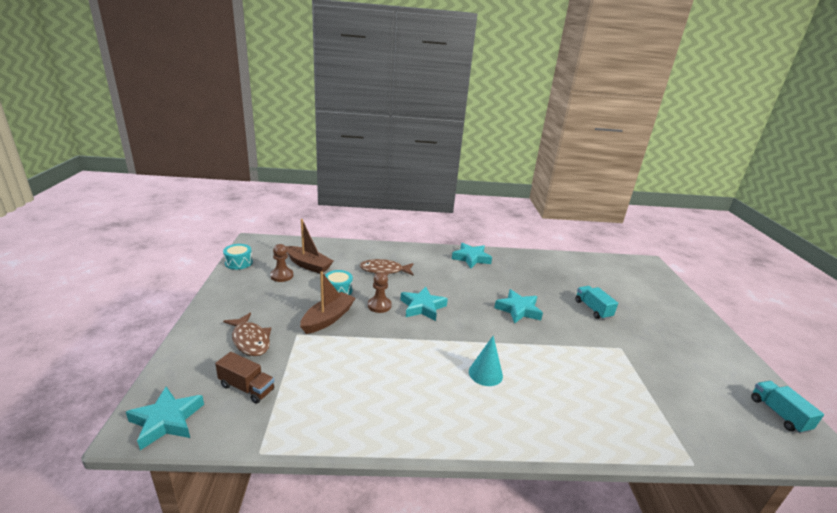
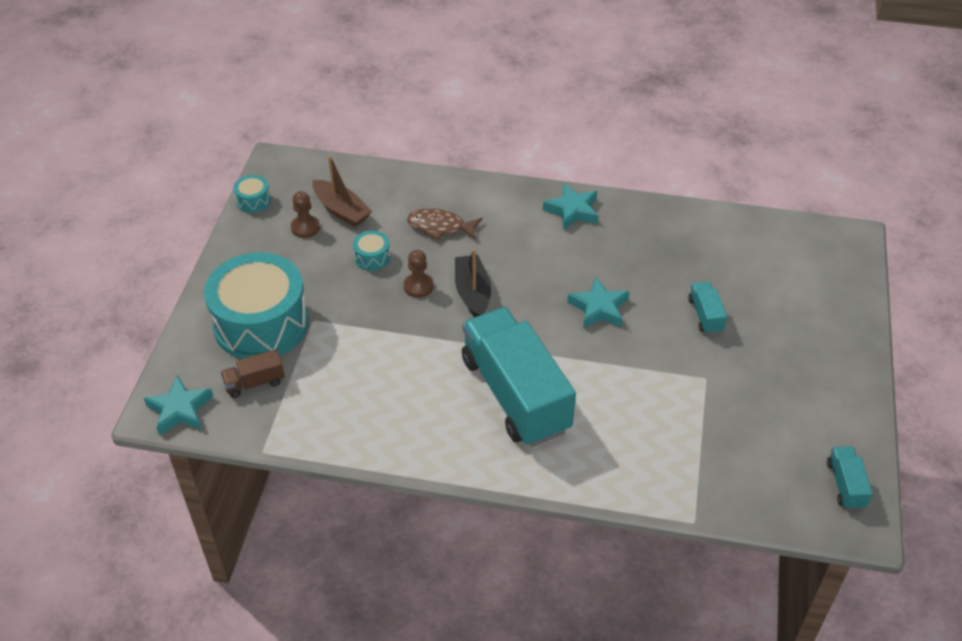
camera: 15 degrees right, 20 degrees up
brown truck [215,352,274,404] -> brown truck turned 120 degrees clockwise [221,349,285,398]
brown fish [223,313,271,356] -> turquoise drum [204,252,309,359]
brown boat [300,272,356,334] -> none
turquoise star [400,287,448,321] -> black boat [455,249,491,317]
turquoise cone [469,336,503,386] -> turquoise truck [462,307,576,447]

